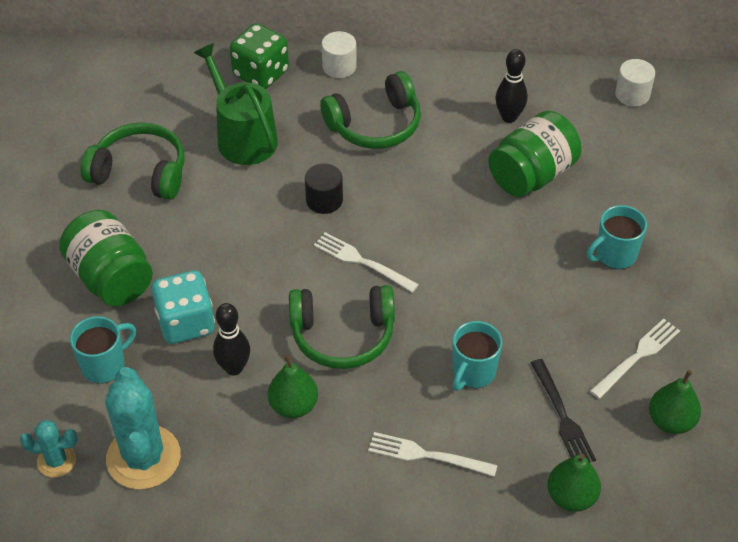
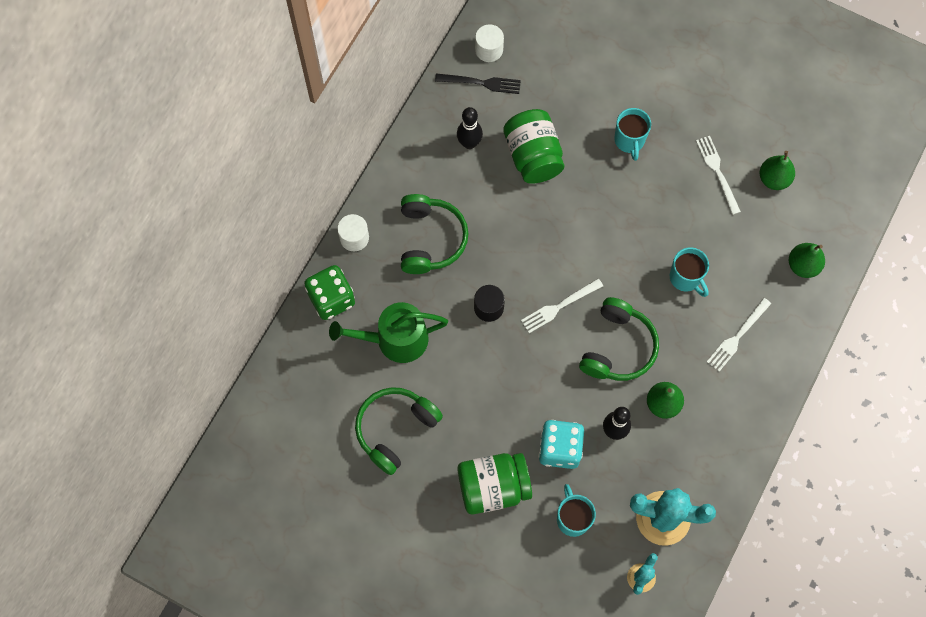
camera: 65 degrees left, 20 degrees up
black fork [531,359,596,463] -> black fork moved to [435,73,521,94]

